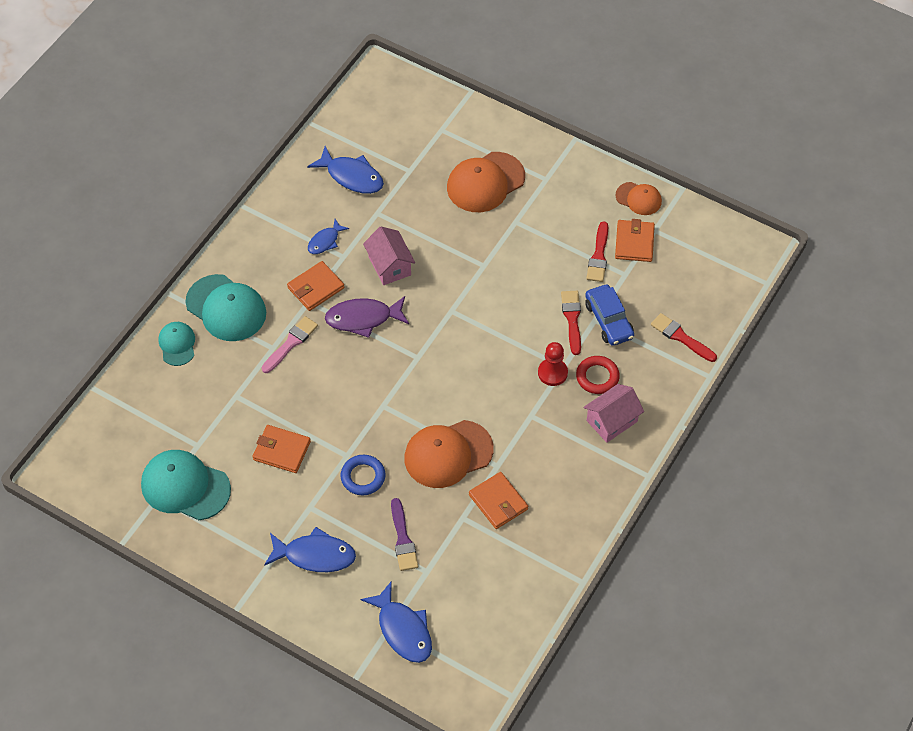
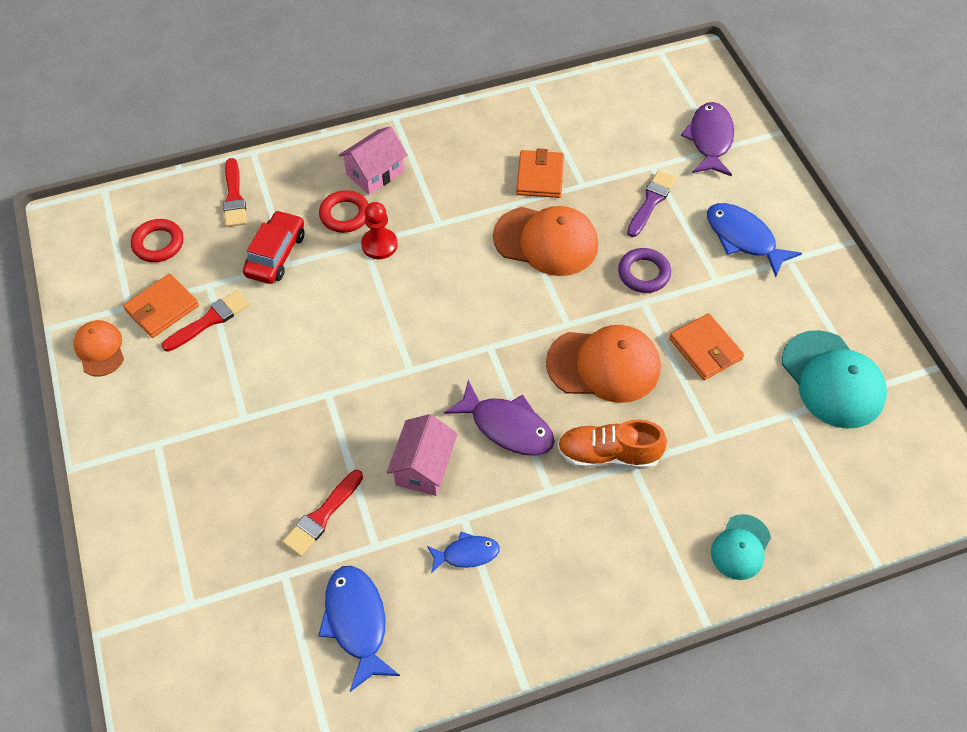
camera: 140 degrees left, 0 degrees up
turquoise cap [185,274,266,341] -> none
pink brush [262,316,318,373] -> orange shoe [557,420,667,469]
orange wallet [287,261,345,311] -> none
blue ring [341,455,385,495] -> purple ring [618,248,671,293]
blue fish [361,581,432,663] -> purple fish [681,102,734,176]
orange cap [447,152,525,212] -> orange cap moved to [546,325,661,403]
red brush [561,291,581,355] -> red brush moved to [282,470,363,556]
pink house [583,384,644,443] -> pink house turned 45 degrees counterclockwise [339,126,408,195]
blue car [585,285,634,346] -> red car [243,210,305,284]
none -> red ring [131,219,184,262]

